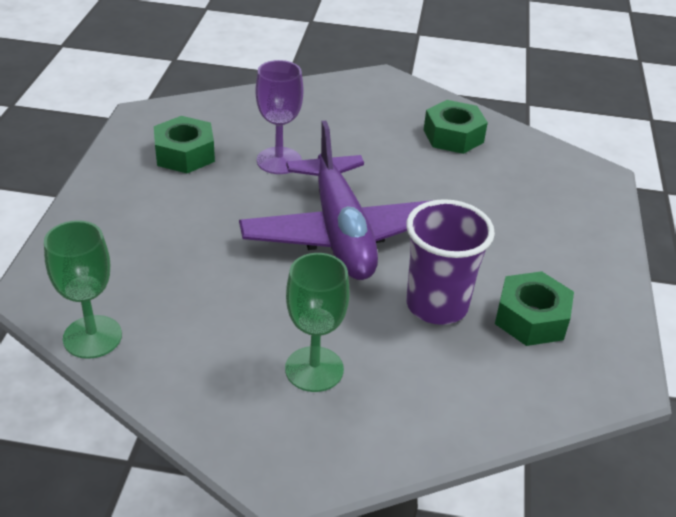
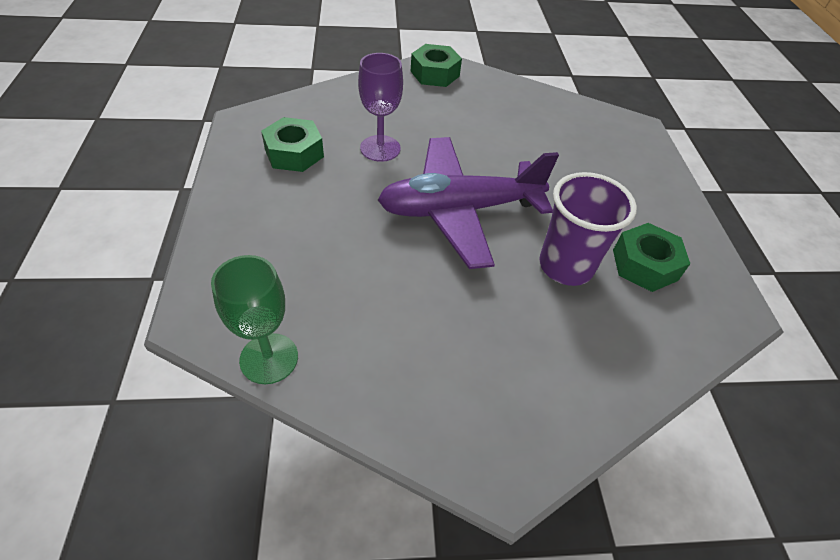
camera: 15 degrees left, 10 degrees up
purple plane [239,121,433,280] -> purple plane turned 105 degrees clockwise [378,137,559,269]
green goblet [285,253,350,392] -> none
green nut [424,100,488,154] -> green nut moved to [411,44,462,87]

